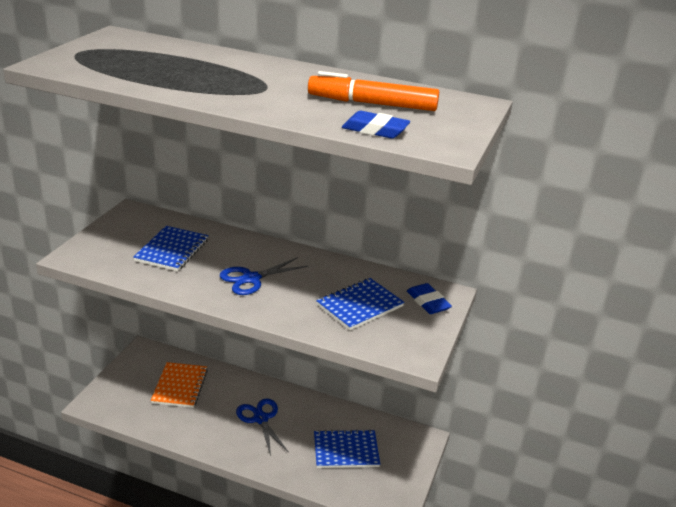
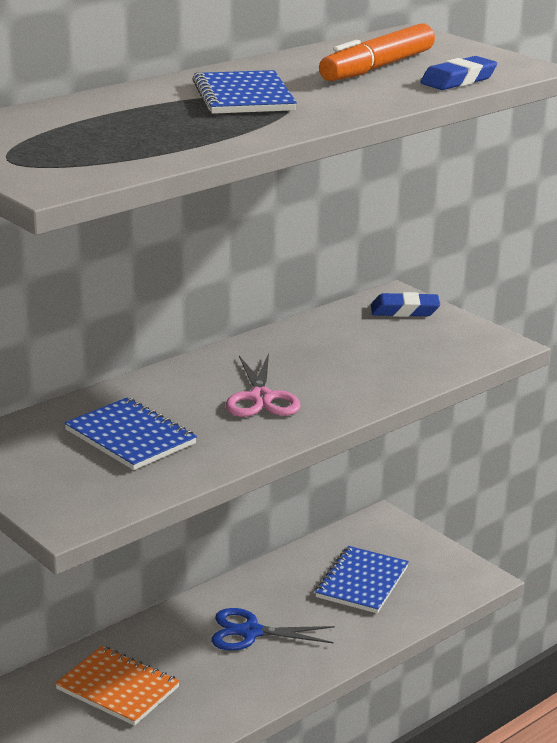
camera: 60 degrees left, 5 degrees down
blue scissors [220,257,309,295] -> pink scissors [226,354,301,417]
blue notebook [316,278,405,330] -> blue notebook moved to [192,70,297,114]

